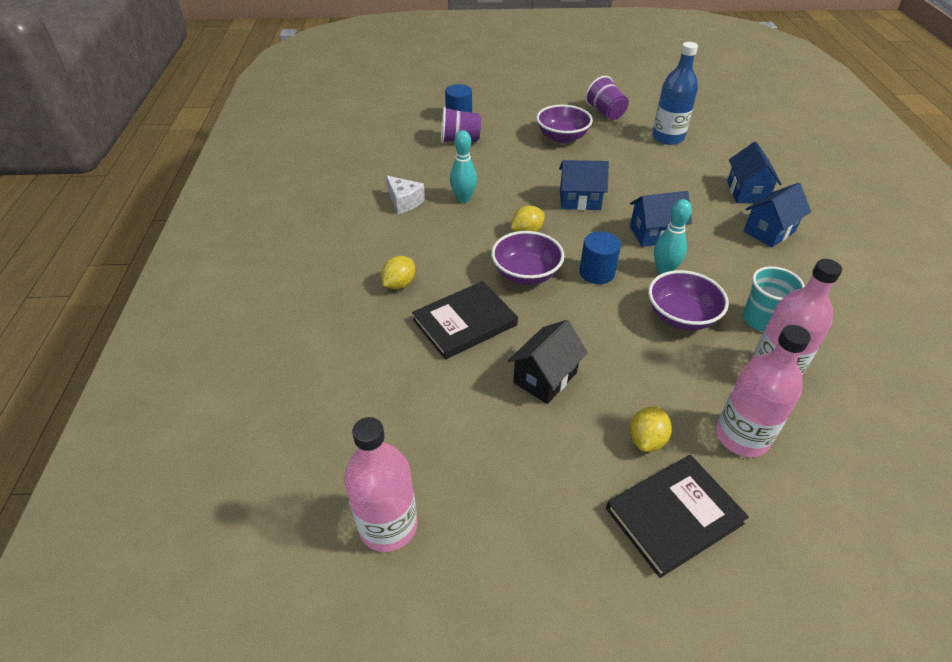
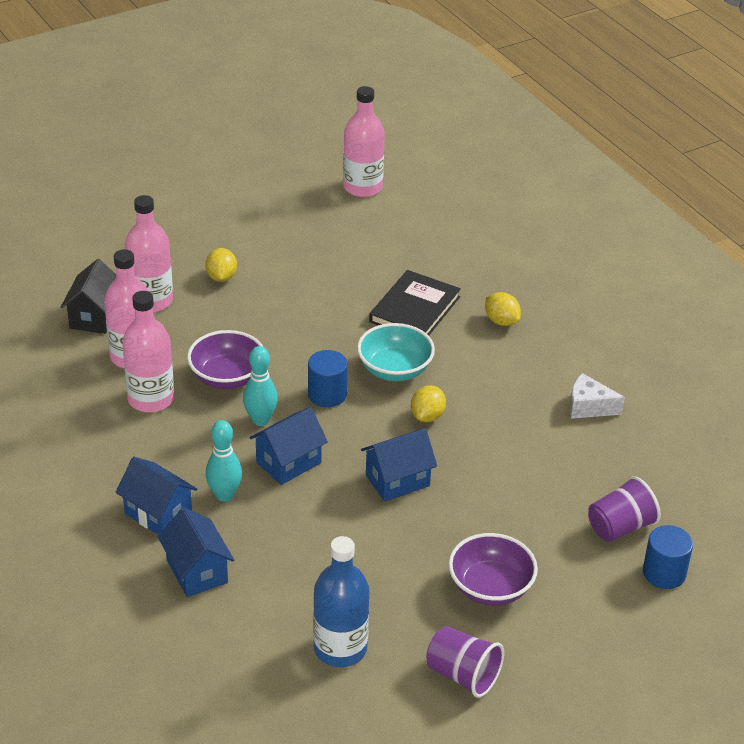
camera: 150 degrees right, 5 degrees down
yellow lemon [381,256,415,289] -> yellow lemon turned 45 degrees counterclockwise [485,292,521,326]
turquoise bowling pin [450,130,477,203] -> turquoise bowling pin moved to [205,420,242,502]
purple bowl [491,231,564,285] -> turquoise bowl [357,323,435,381]
black house [508,320,588,404] -> black house moved to [61,259,116,334]
black book [606,455,749,578] -> none
blue house [743,183,811,247] -> blue house turned 75 degrees counterclockwise [115,457,197,535]
turquoise cup [743,266,805,332] -> pink bottle [122,291,174,413]

